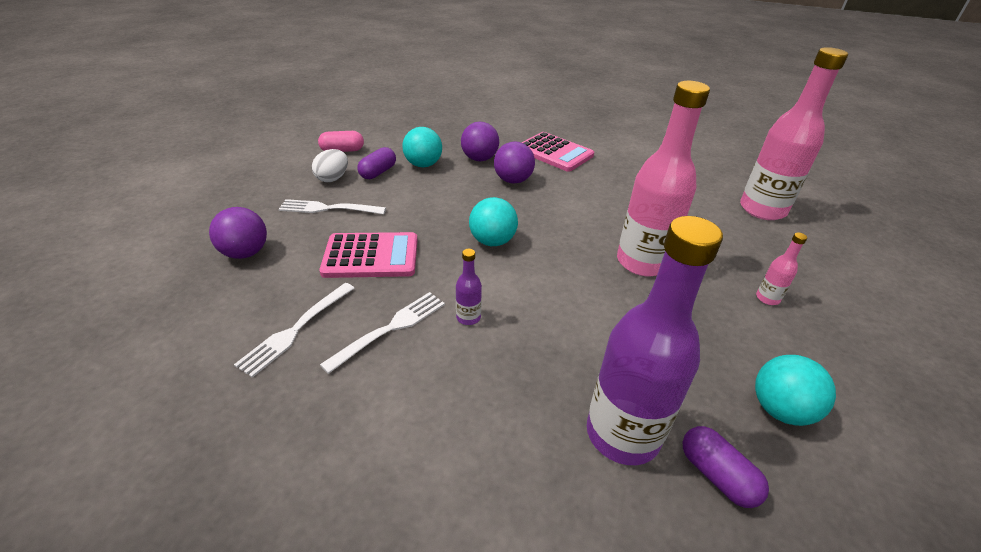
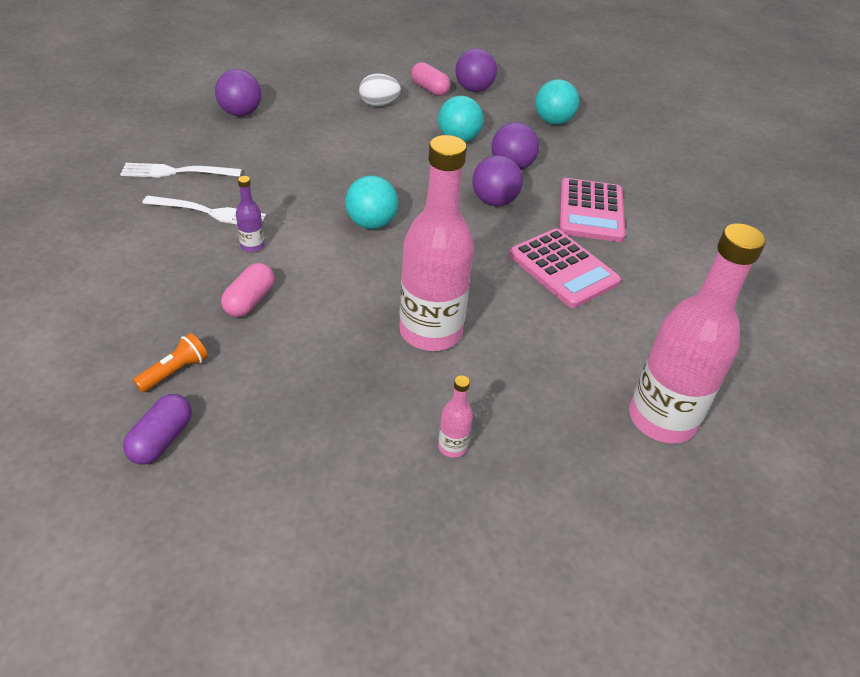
camera: 55 degrees right, 5 degrees up
white fork [278,199,386,214] -> none
pink calculator [319,232,418,278] -> pink calculator moved to [509,228,621,308]
purple capsule [357,147,396,179] -> none
purple bottle [587,216,723,465] -> orange flashlight [133,333,208,393]
turquoise ball [755,355,836,426] -> turquoise ball moved to [535,79,579,125]
none -> pink capsule [221,263,275,317]
none -> purple ball [456,48,497,92]

